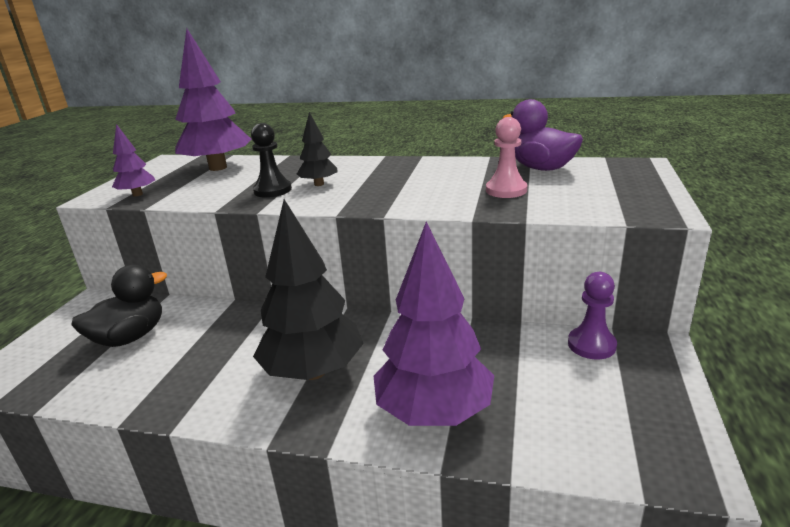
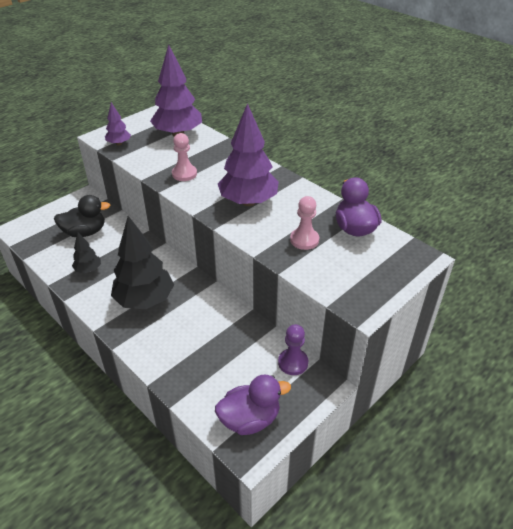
camera: 30 degrees right, 15 degrees up
black pawn [251,123,292,198] -> pink pawn [172,133,197,181]
black tree [297,112,338,186] -> black tree moved to [72,232,101,273]
purple tree [373,221,494,426] -> purple tree moved to [218,103,279,206]
none -> purple duck [215,374,291,435]

